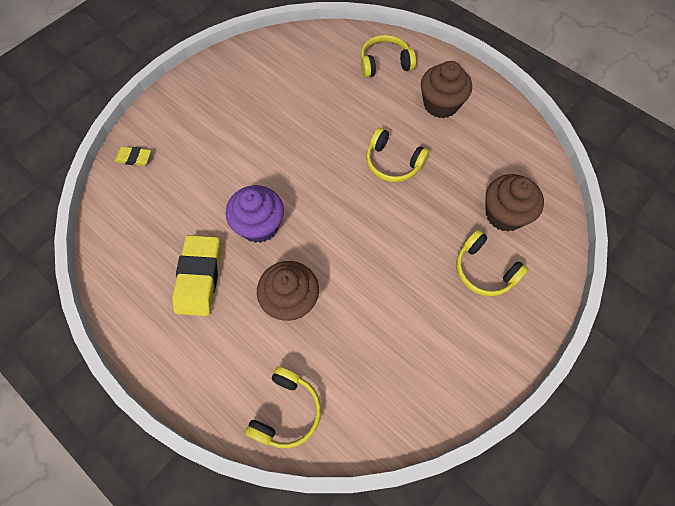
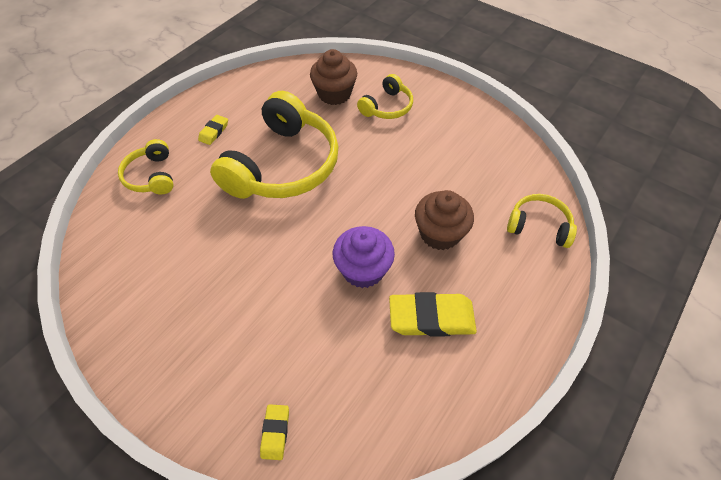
camera: 95 degrees left, 10 degrees down
yellow headphones [366,128,430,182] -> yellow headphones [210,91,339,199], size x2.04
brown cupcake [421,61,472,118] -> yellow eraser [198,115,228,145]

